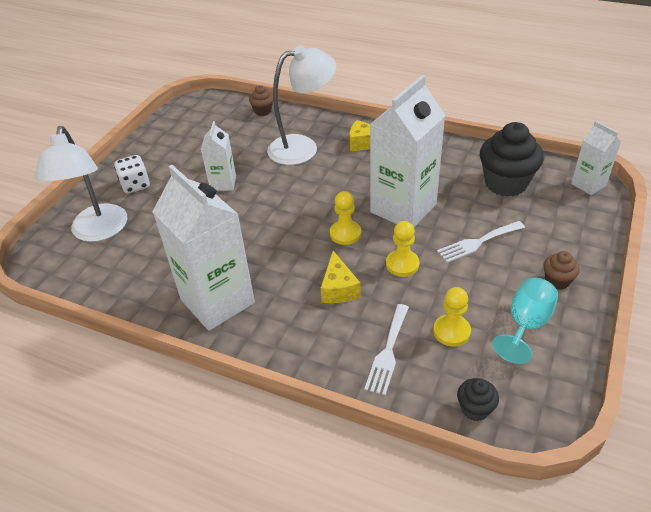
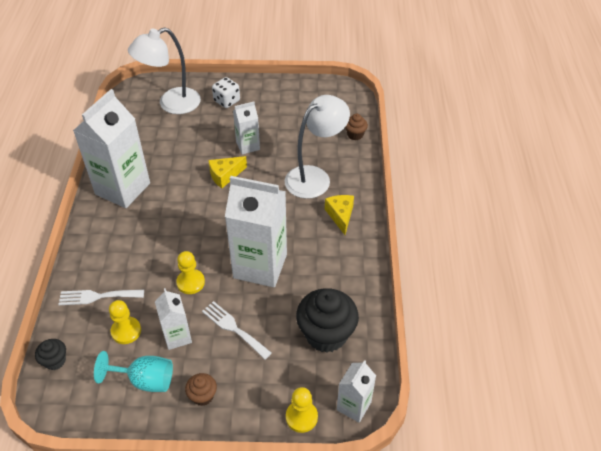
camera: 65 degrees right, 5 degrees up
white lamp [267,45,336,165] -> white lamp turned 90 degrees counterclockwise [285,95,350,199]
yellow cheese [321,251,361,303] -> yellow cheese moved to [208,156,247,188]
yellow pawn [330,191,361,245] -> yellow pawn moved to [286,387,318,433]
none -> white carton [155,288,192,350]

